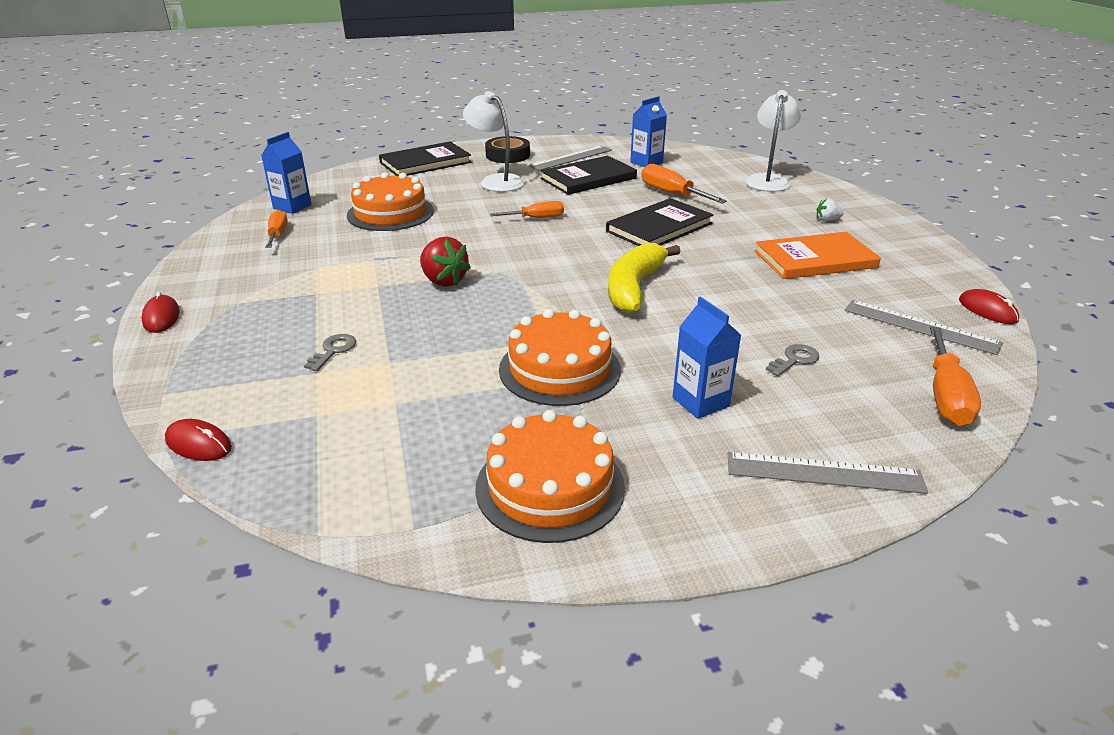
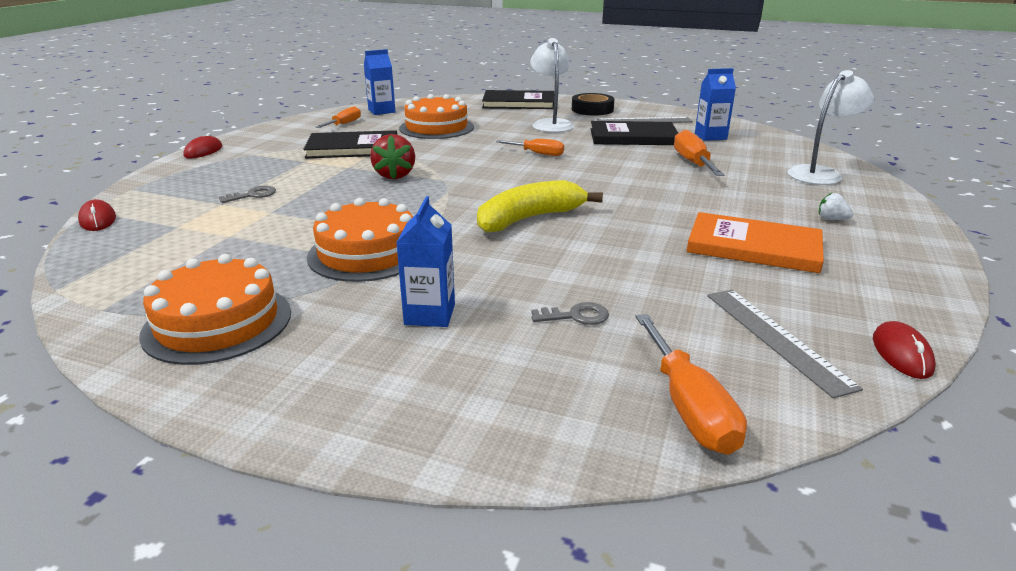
camera: 35 degrees right, 5 degrees down
black book [606,198,713,246] -> black book moved to [303,130,397,159]
grey ruler [727,452,928,494] -> none
orange screwdriver [930,326,981,426] -> orange screwdriver turned 60 degrees counterclockwise [636,314,747,455]

